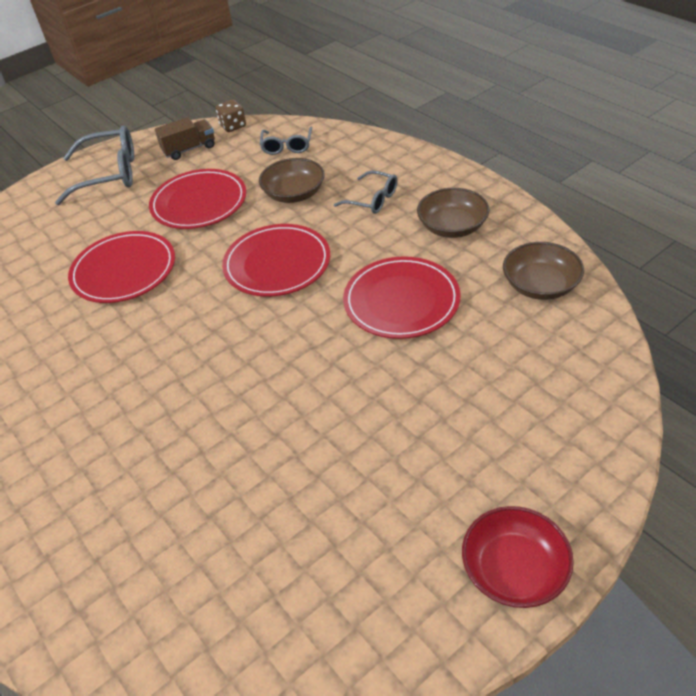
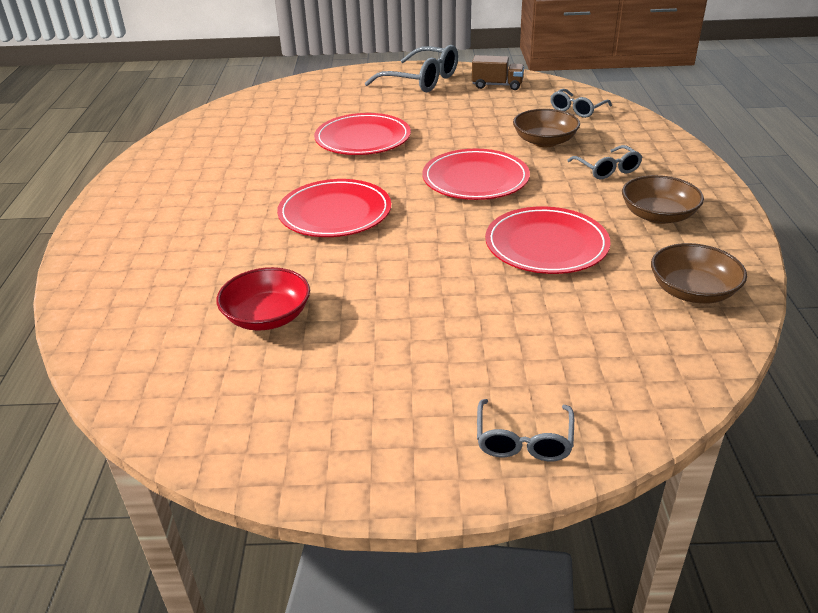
camera: 35 degrees right, 10 degrees down
red plate [149,169,246,229] -> red plate moved to [277,179,391,237]
brown dice [216,99,246,132] -> none
red bowl [462,506,574,608] -> red bowl moved to [217,267,310,331]
none -> grey glasses [477,399,574,461]

